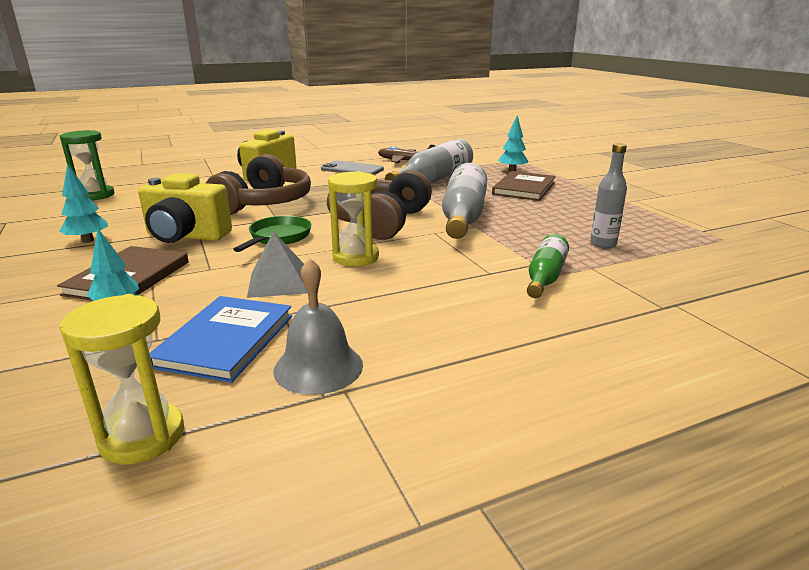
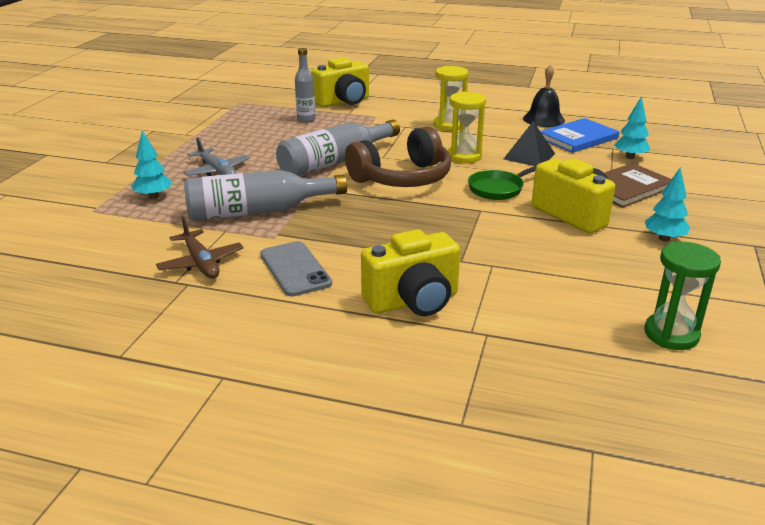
camera: 140 degrees left, 5 degrees up
yellow hourglass [59,294,184,465] -> yellow hourglass moved to [434,66,468,131]
brown headphones [206,154,311,215] -> none
grey pyramid [247,231,308,298] -> black pyramid [504,121,555,166]
grey bell [273,258,363,395] -> black bell [523,64,565,127]
brown book [492,171,556,201] -> grey plane [183,137,250,176]
green bottle [527,234,569,298] -> none
none -> yellow camera [311,57,369,107]

